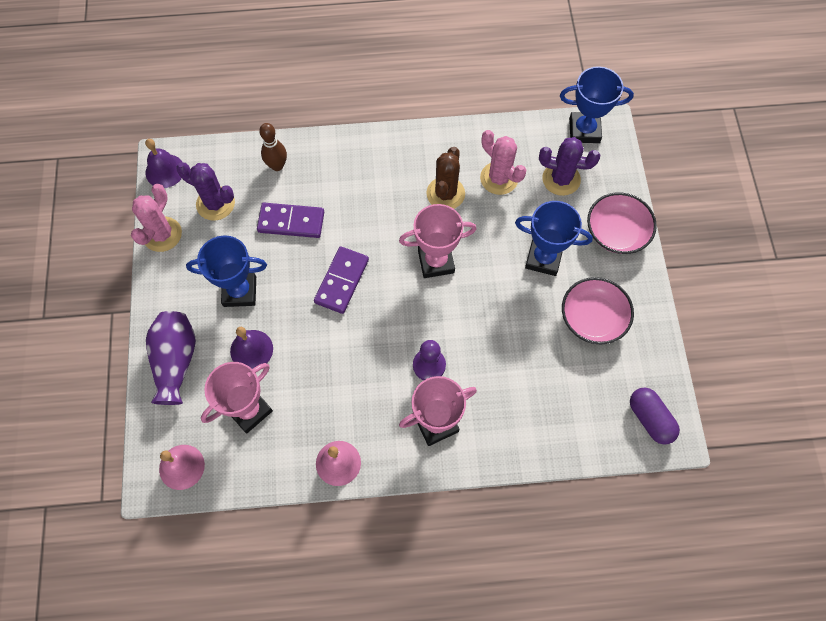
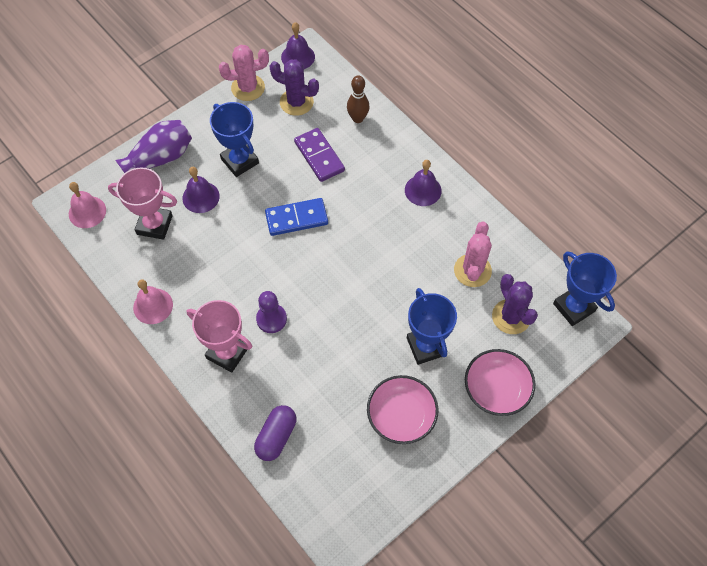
camera: 55 degrees right, 5 degrees down
purple cactus [176,162,235,221] -> purple cactus turned 60 degrees counterclockwise [269,59,319,116]
purple domino [314,246,369,314] -> blue domino [265,198,328,236]
pink trophy [399,204,477,278] -> none
brown cactus [427,147,465,209] -> none
purple capsule [630,387,680,445] -> purple capsule moved to [254,405,296,461]
none -> purple bell [405,160,442,206]

